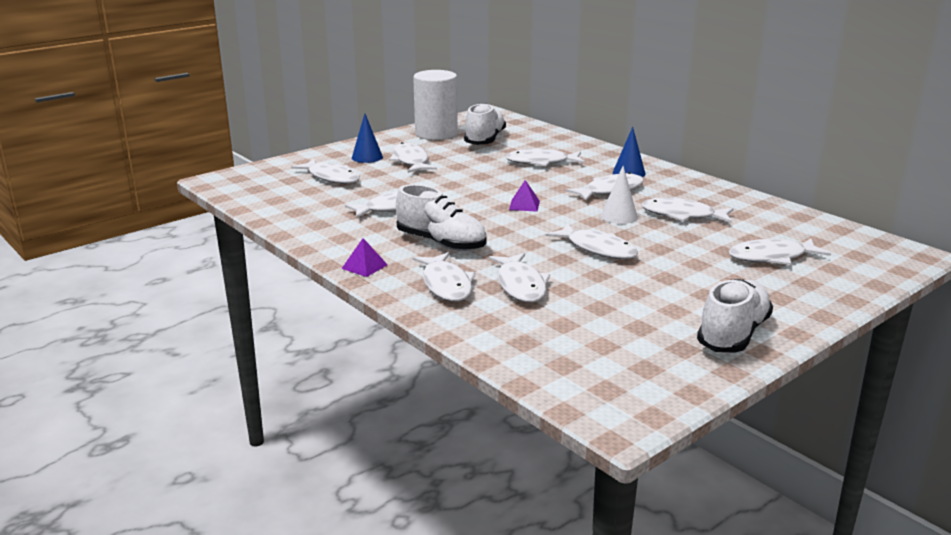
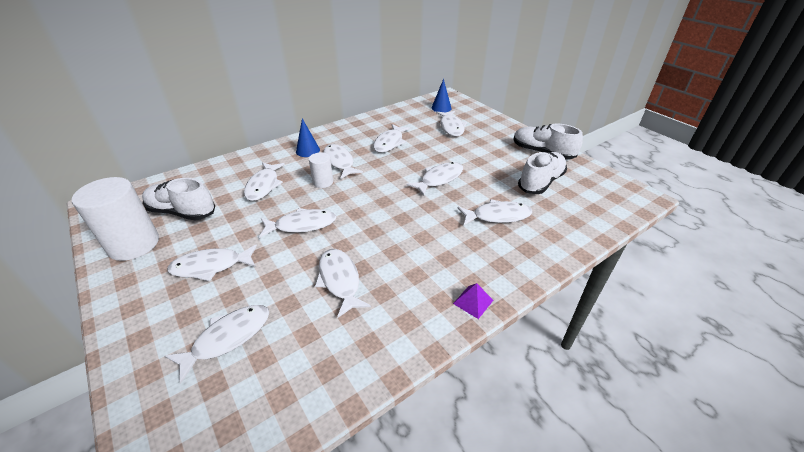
camera: 85 degrees left, 15 degrees up
blue cone [352,113,383,163] -> blue cone moved to [431,79,452,112]
white shoe [396,184,487,251] -> white shoe moved to [518,152,567,194]
white fish [413,252,475,302] -> white fish moved to [259,208,337,238]
purple pyramid [509,180,540,212] -> none
white cone [601,166,638,224] -> none
none -> white cylinder [309,152,333,188]

